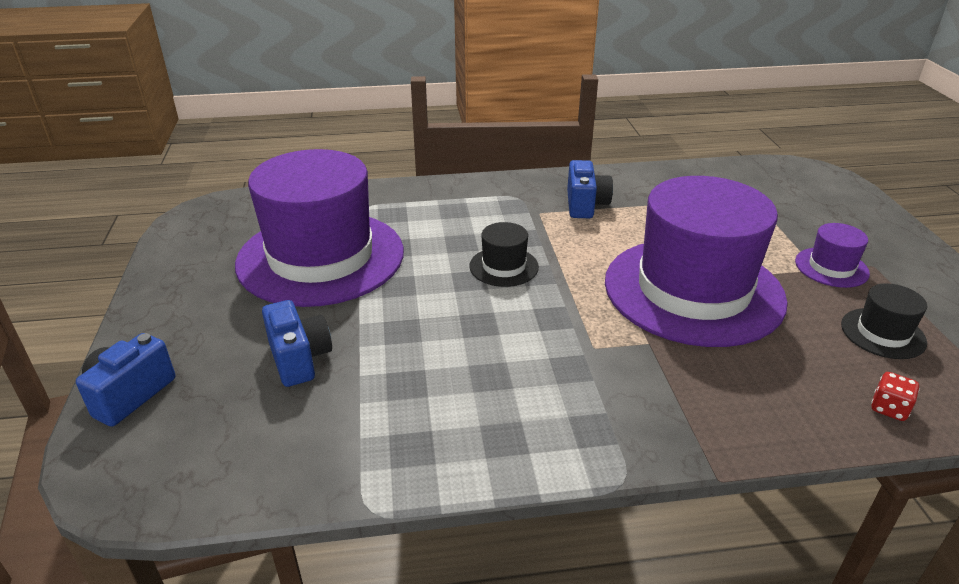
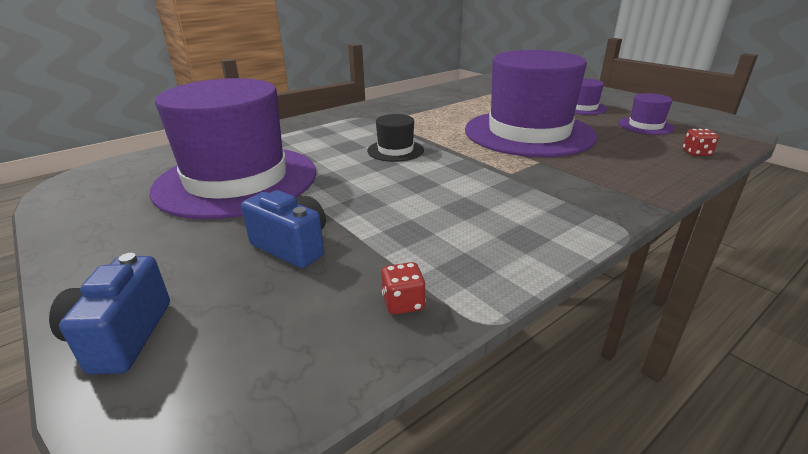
camera: 30 degrees left, 5 degrees down
blue camera [567,160,613,218] -> none
black hat [841,283,927,359] -> purple hat [618,93,675,135]
none -> red dice [381,262,426,315]

